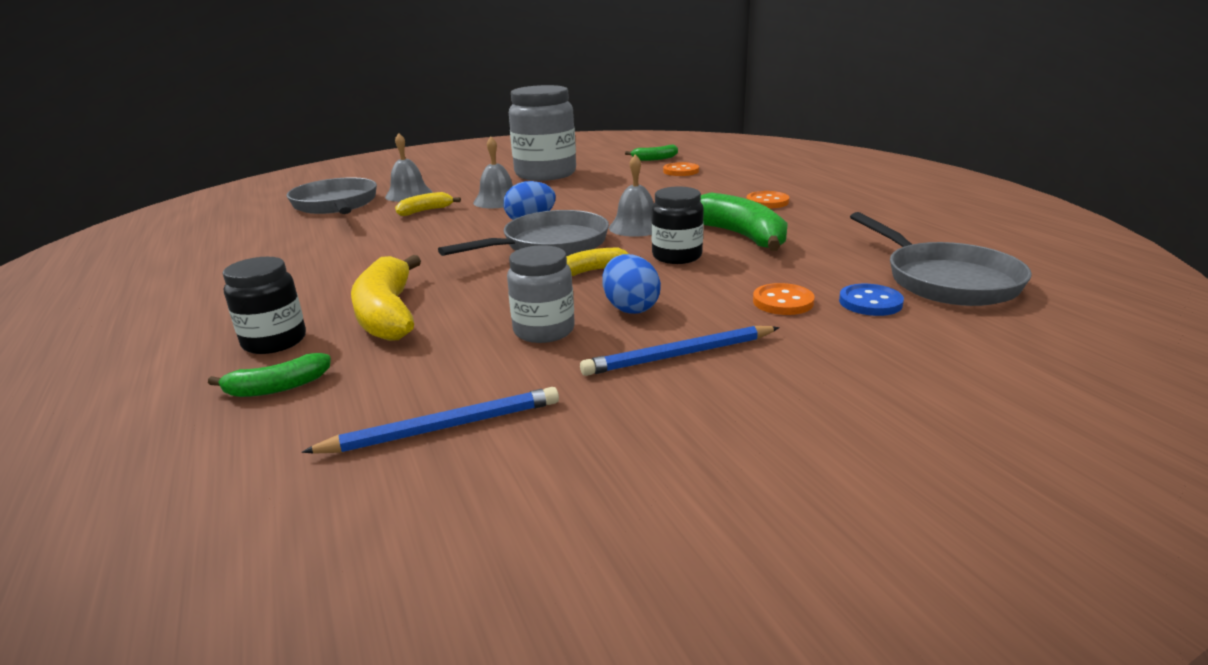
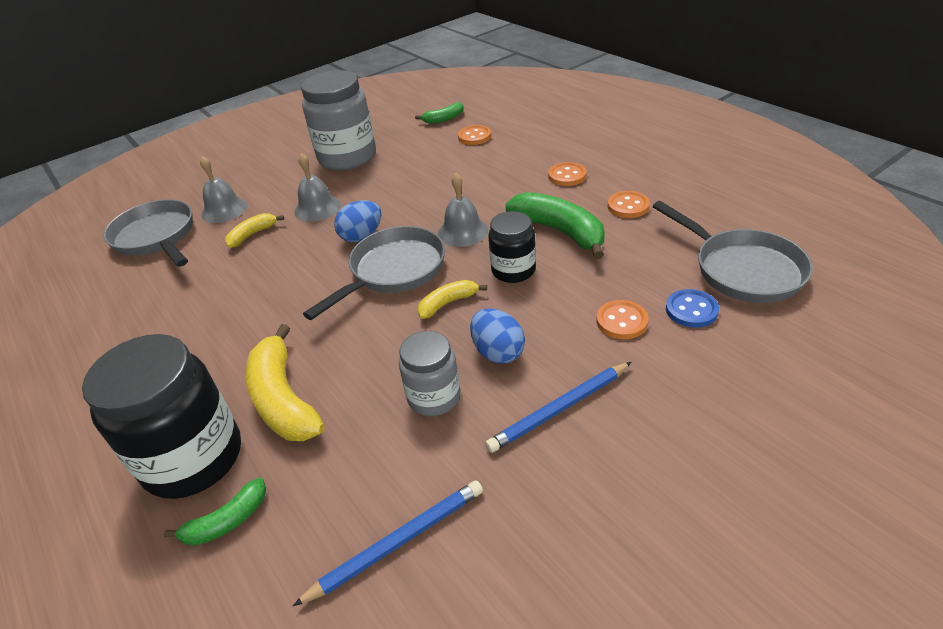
camera: 10 degrees left, 15 degrees up
black jar [223,257,306,354] -> black jar [82,334,241,499], size x1.78
none -> orange button [608,191,650,218]

